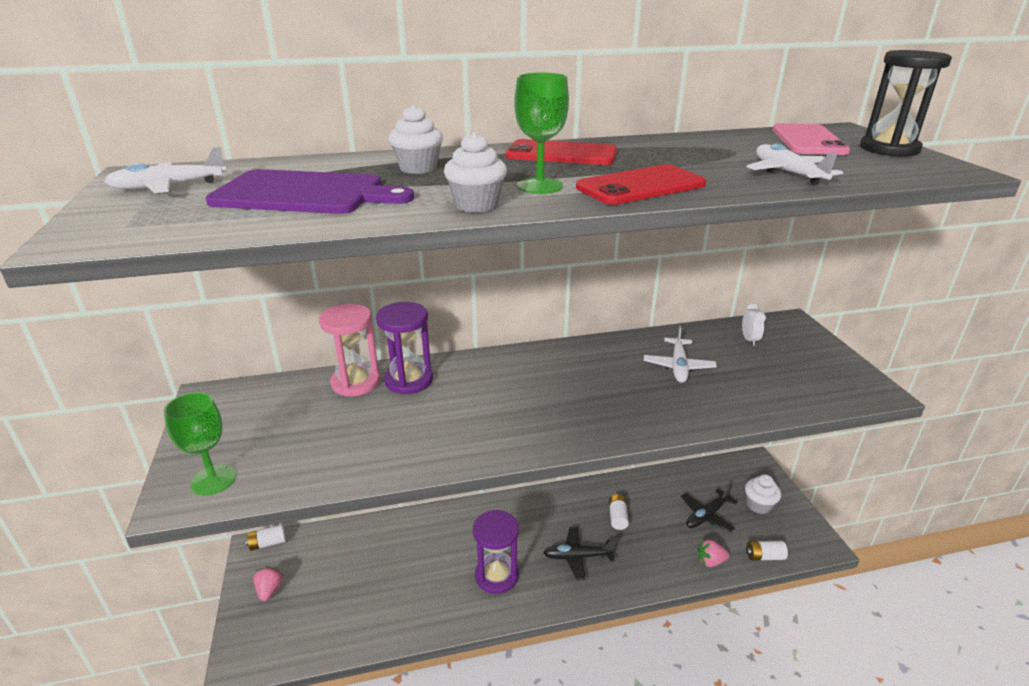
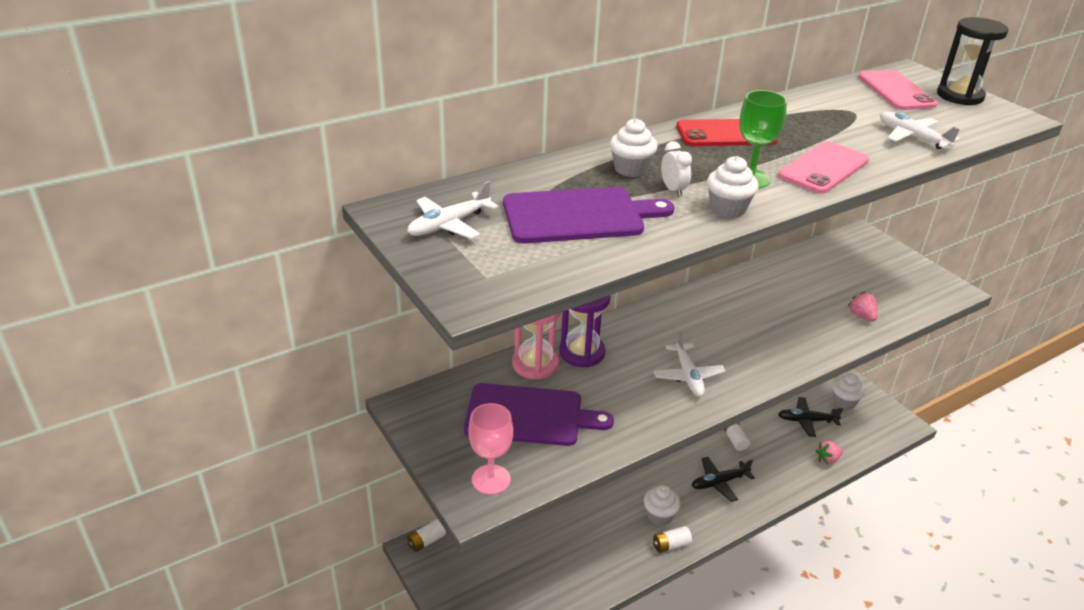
camera: 20 degrees left, 5 degrees up
green goblet [163,392,236,496] -> pink goblet [469,403,513,495]
pink strawberry [253,566,283,601] -> pink strawberry moved to [848,291,877,322]
purple hourglass [473,510,519,594] -> white cupcake [644,485,681,526]
red phone [576,164,706,205] -> pink phone [778,141,869,194]
white plane [644,325,717,383] -> white plane moved to [654,331,726,397]
black plane [681,485,738,532] -> black plane turned 60 degrees clockwise [778,397,843,437]
white clock [742,303,766,346] -> white clock moved to [661,141,692,197]
white battery [746,541,788,561] -> white battery moved to [653,526,692,553]
none -> purple cutting board [464,383,614,446]

